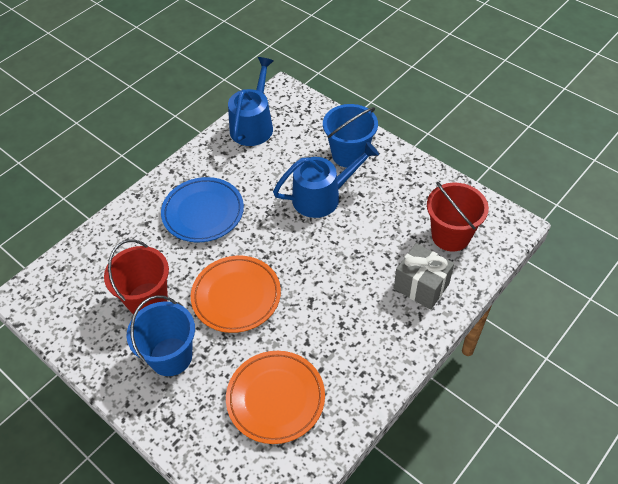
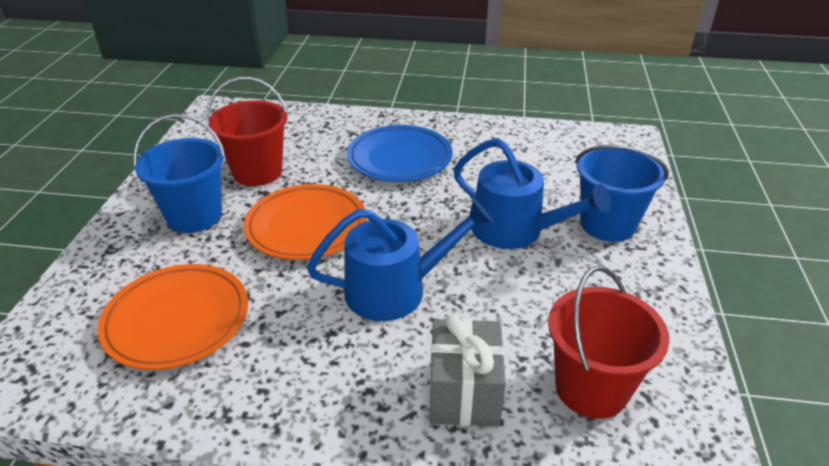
camera: 55 degrees right, 15 degrees down
blue watering can [228,57,273,146] -> blue watering can moved to [307,199,493,321]

